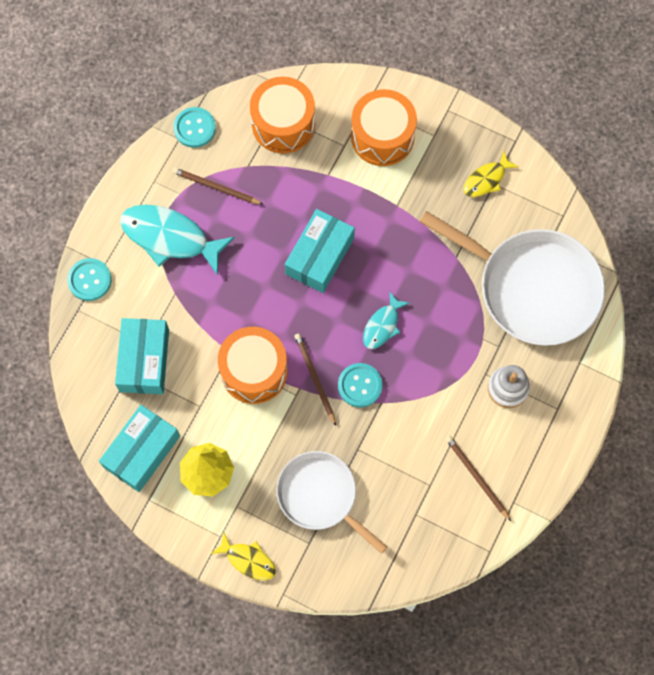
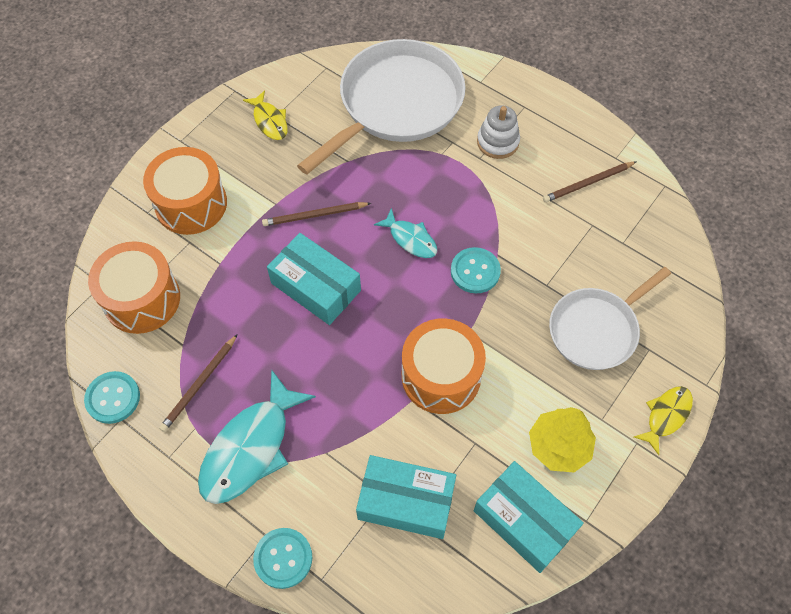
camera: 80 degrees left, 10 degrees down
brown pencil [294,333,336,426] -> brown pencil moved to [262,202,371,226]

